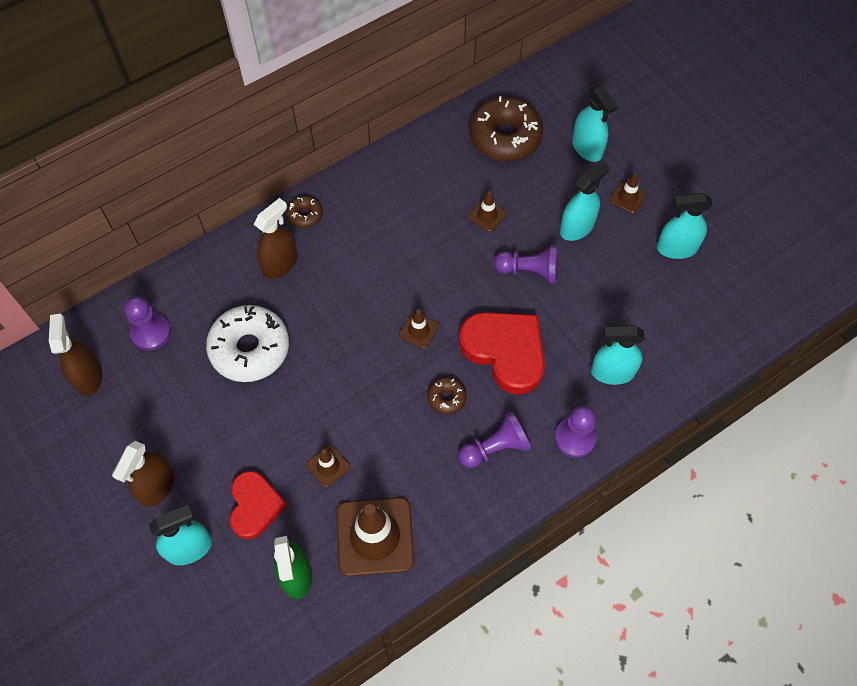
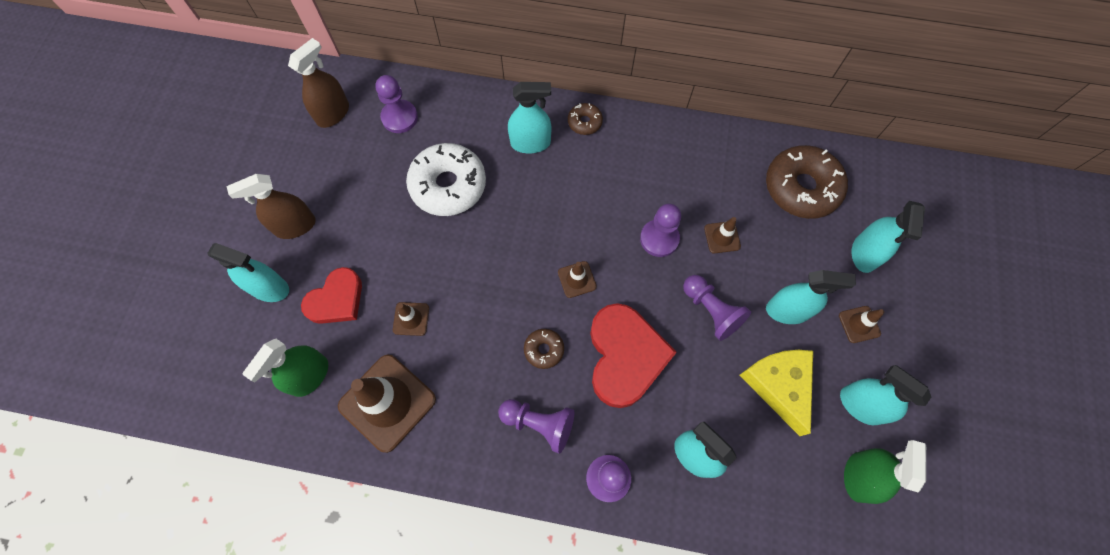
camera: 45 degrees right, 5 degrees up
brown spray bottle [254,198,297,279] -> turquoise spray bottle [508,82,552,153]
none -> purple pawn [640,203,681,257]
none -> yellow cheese [739,350,813,436]
none -> green spray bottle [844,440,926,504]

